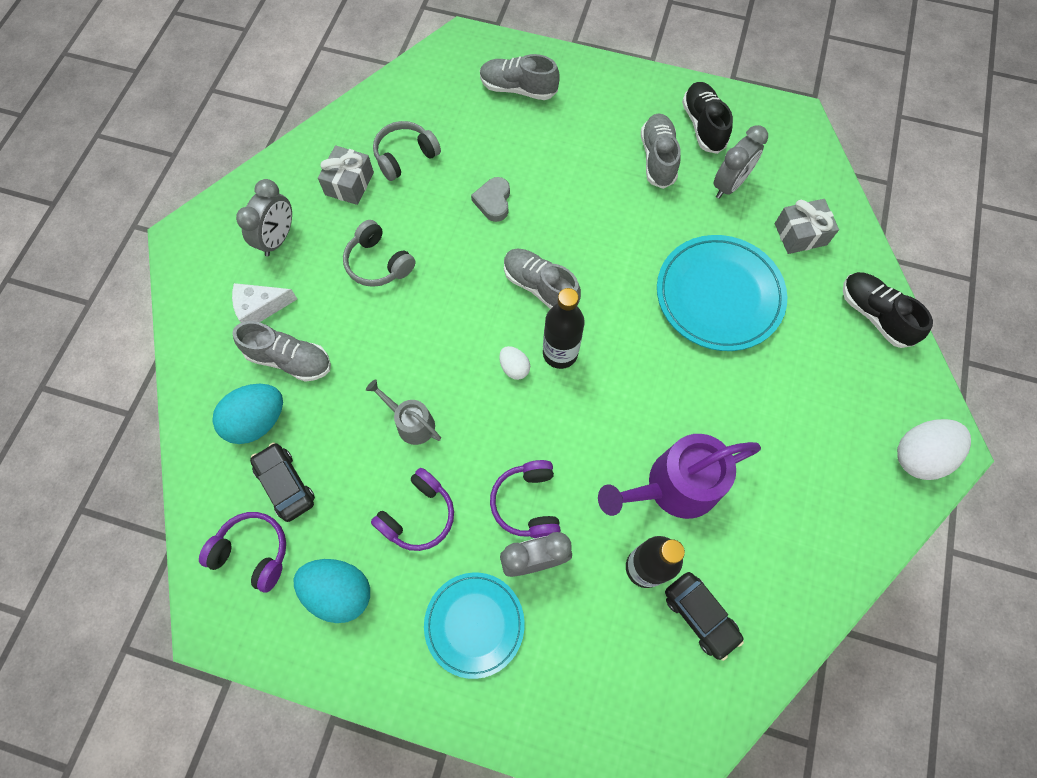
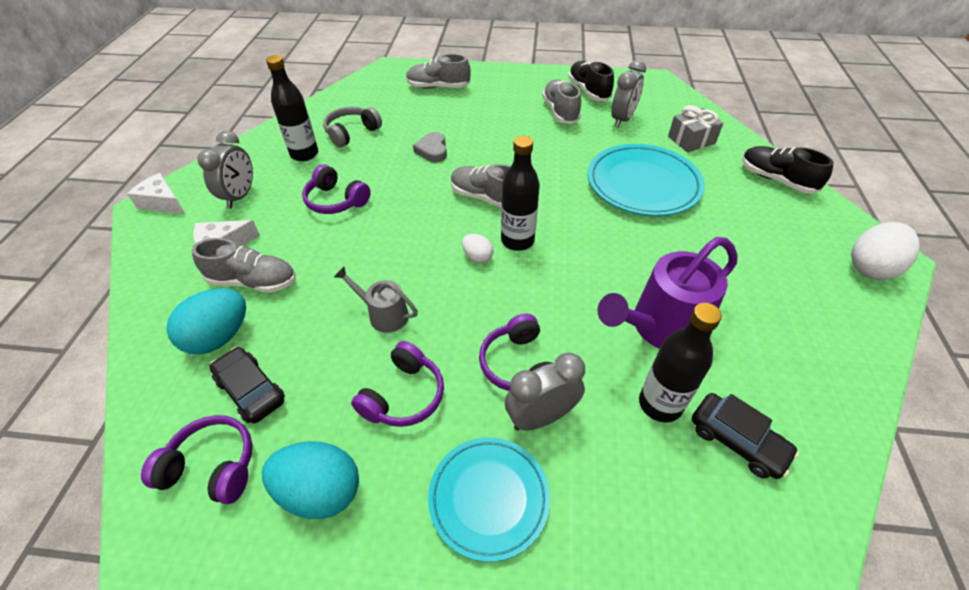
camera: 10 degrees left, 20 degrees down
grey gift [318,145,374,205] -> black bottle [266,55,318,161]
grey headphones [343,220,415,287] -> purple headphones [302,165,371,214]
none -> white cheese [127,173,185,214]

